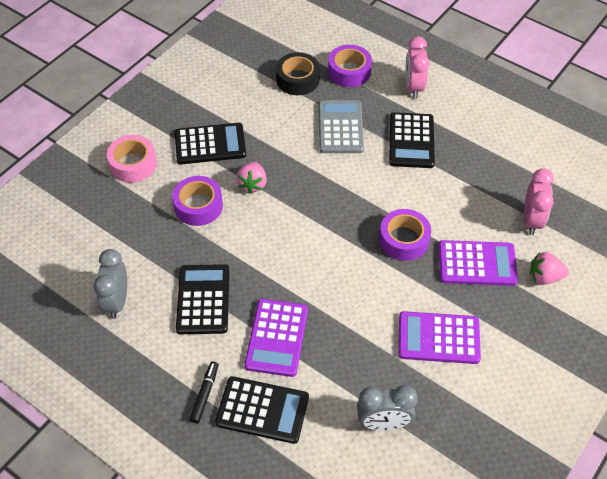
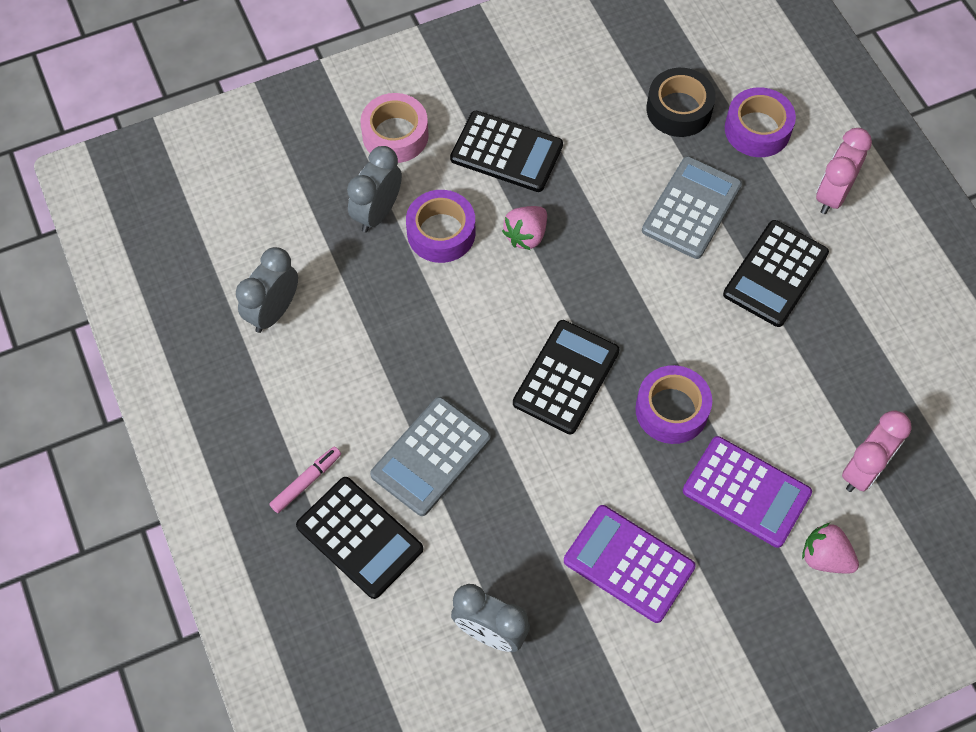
camera: 30 degrees right, 10 degrees up
black calculator [176,264,229,334] -> black calculator moved to [513,320,620,434]
black marker [190,361,219,423] -> pink marker [269,447,341,513]
purple calculator [244,299,308,377] -> grey calculator [370,397,491,516]
none -> grey clock [347,146,402,233]

